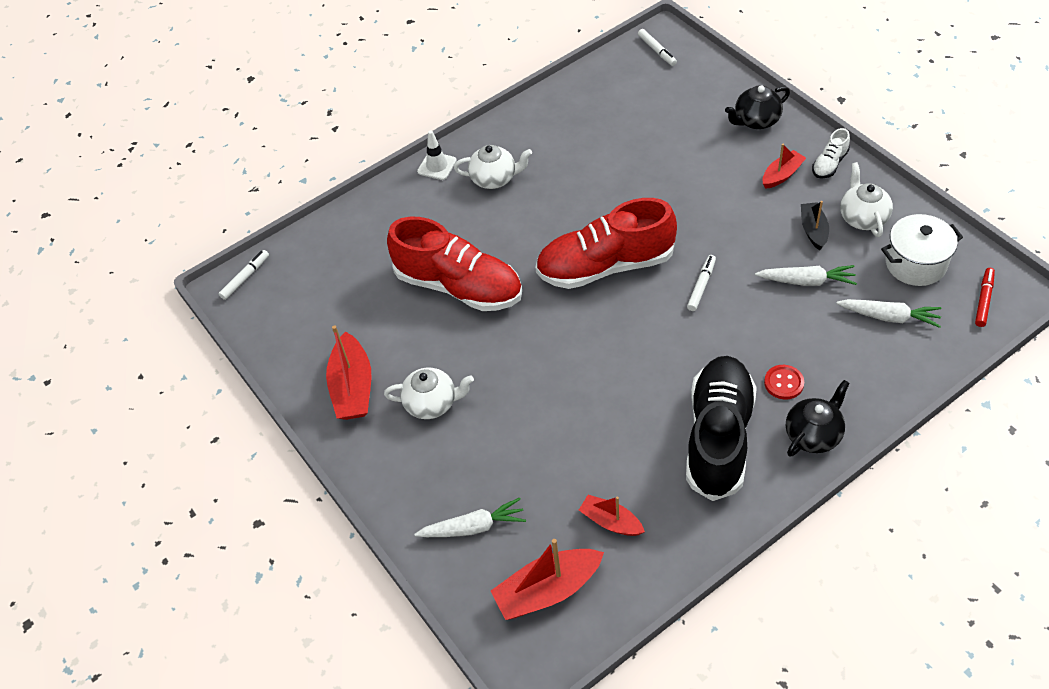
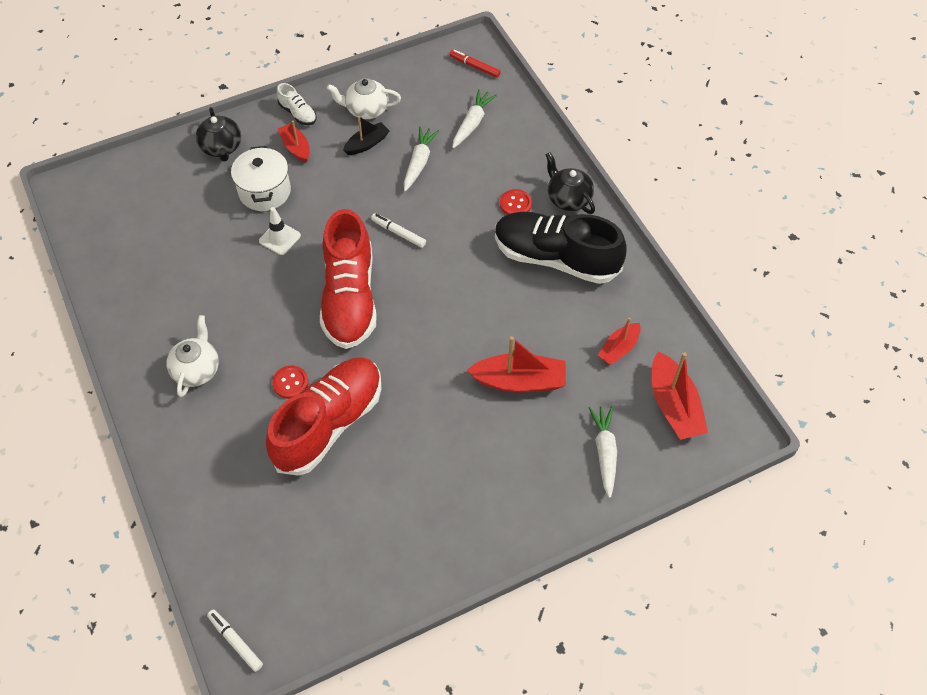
camera: 85 degrees left, 5 degrees up
red boat [326,325,371,420] -> red boat moved to [467,336,566,393]
white teapot [384,368,474,419] -> none
white traffic cone [417,130,457,180] -> white traffic cone moved to [259,207,301,255]
white marker [638,29,677,66] -> none
black boat [801,201,829,250] -> black boat turned 135 degrees clockwise [343,116,390,155]
white pot [881,214,963,286] -> white pot moved to [231,146,291,211]
none -> red button [272,366,309,399]

